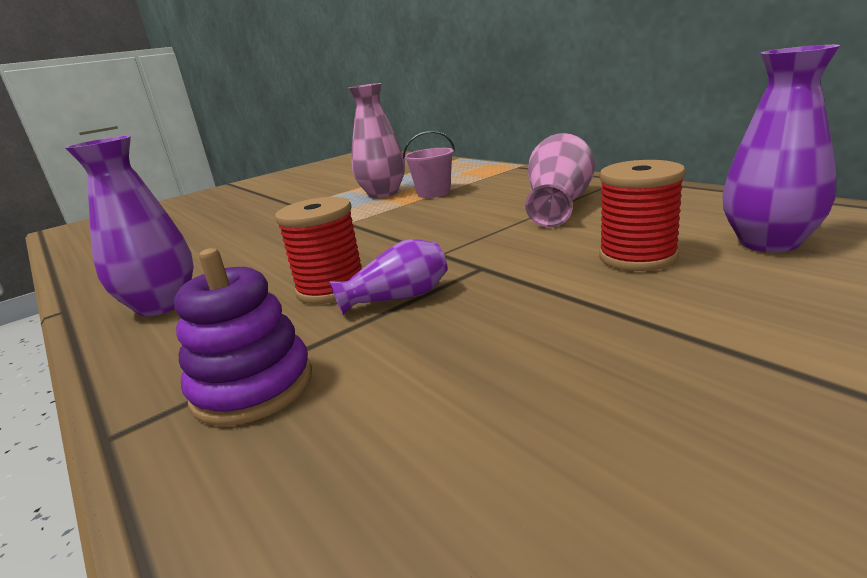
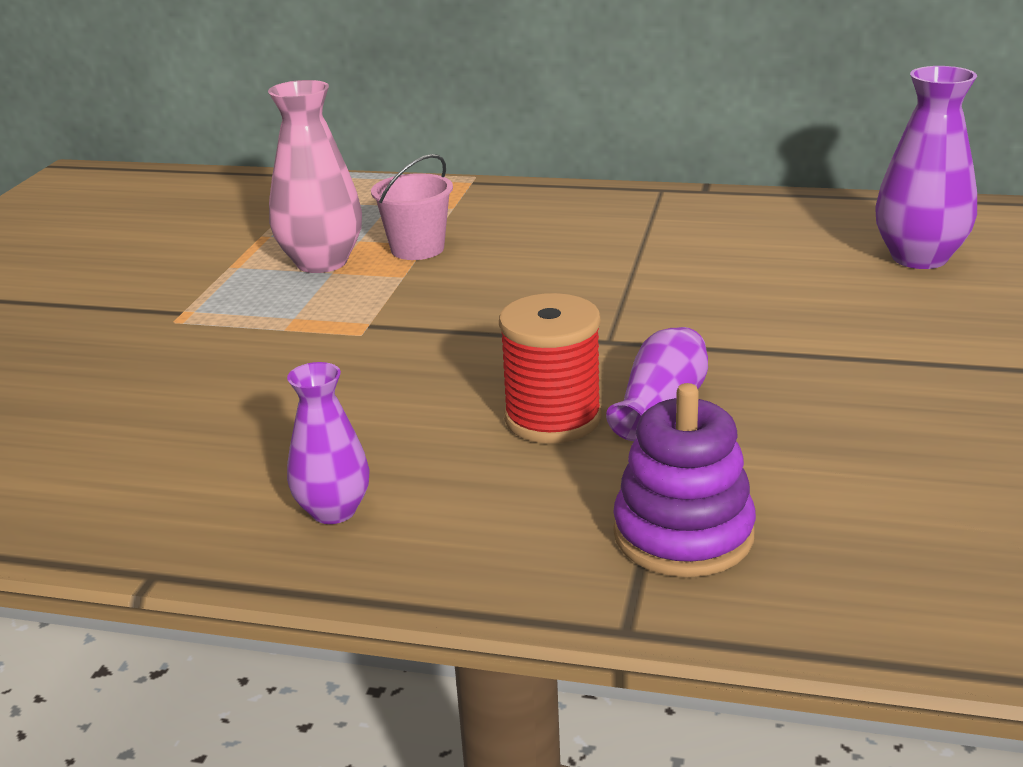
camera: 40 degrees left, 5 degrees up
purple vase [65,136,194,316] -> purple vase [287,362,370,524], size x0.62
pink vase [525,133,595,227] -> none
red spool [599,160,686,271] -> none

